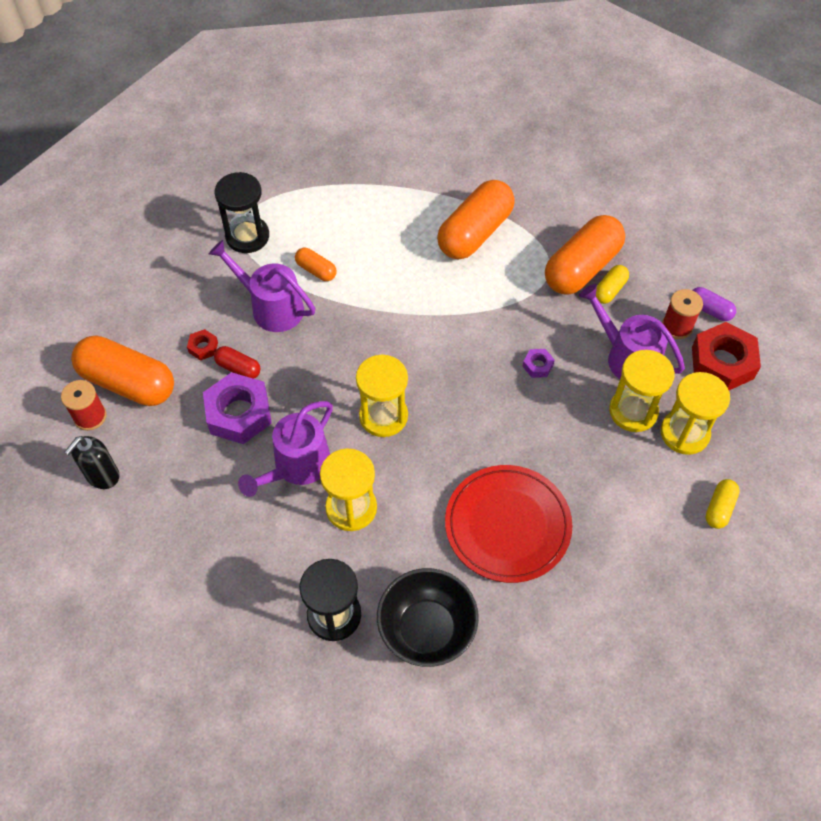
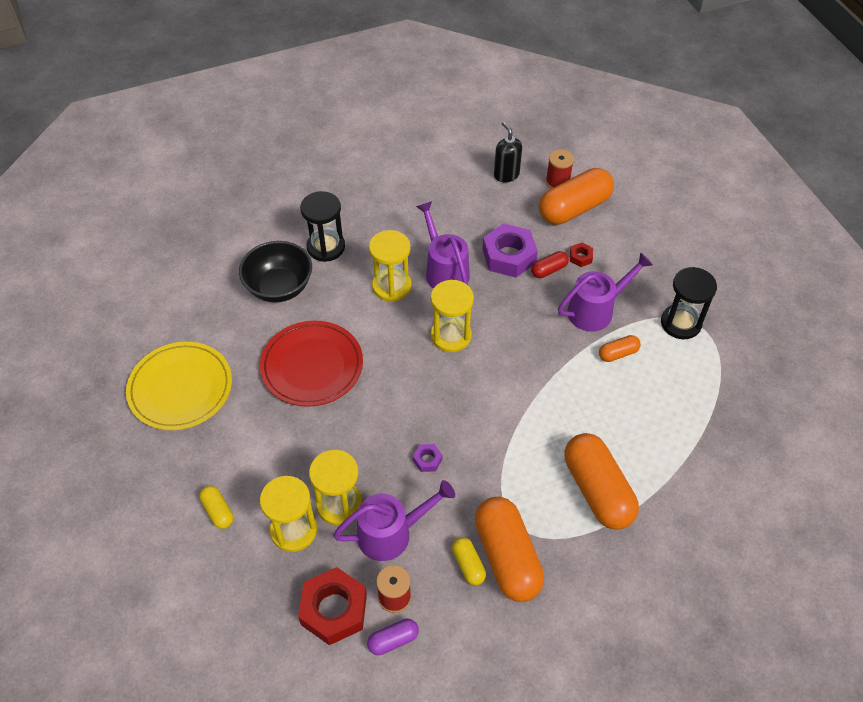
camera: 120 degrees right, 5 degrees down
none -> yellow plate [126,342,232,430]

